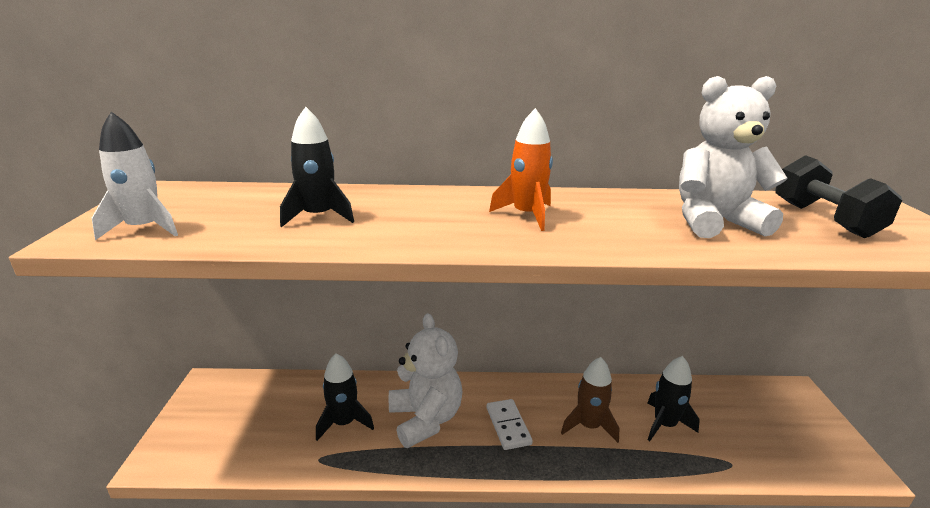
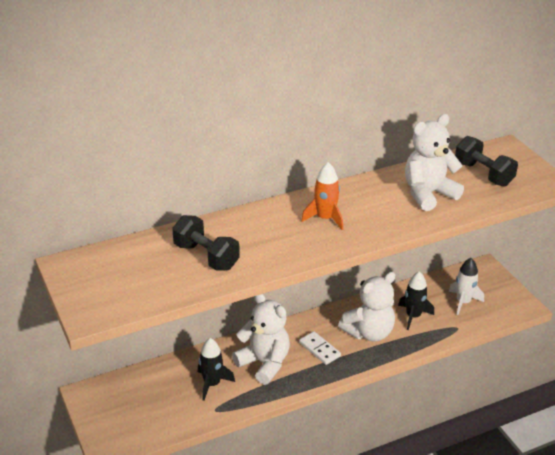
camera: 25 degrees left, 10 degrees up
white rocket [92,112,178,240] -> white rocket moved to [449,258,484,315]
black rocket [280,107,354,227] -> black dumbbell [172,215,240,271]
brown rocket [561,357,619,443] -> white teddy bear [338,272,395,342]

